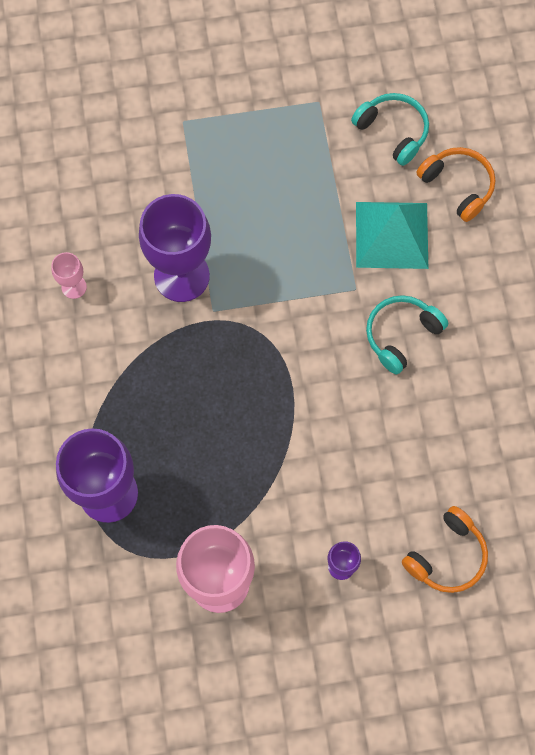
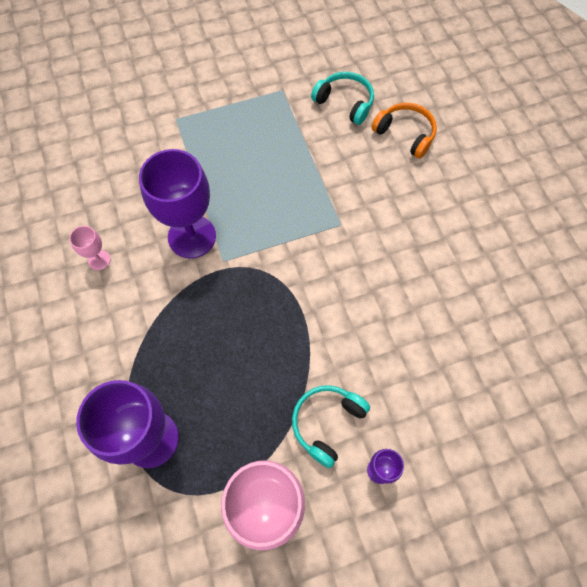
camera: 10 degrees left, 5 degrees down
turquoise pyramid [356,202,428,269] -> none
turquoise headphones [366,295,448,374] -> turquoise headphones moved to [292,385,370,468]
orange headphones [402,506,488,593] -> none

